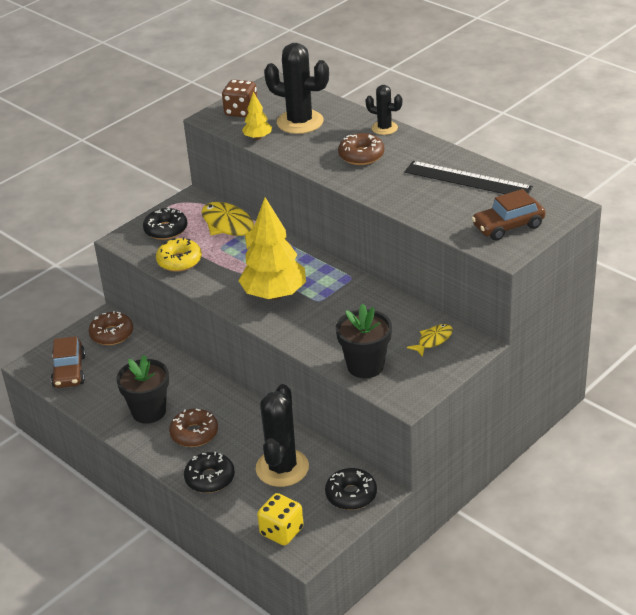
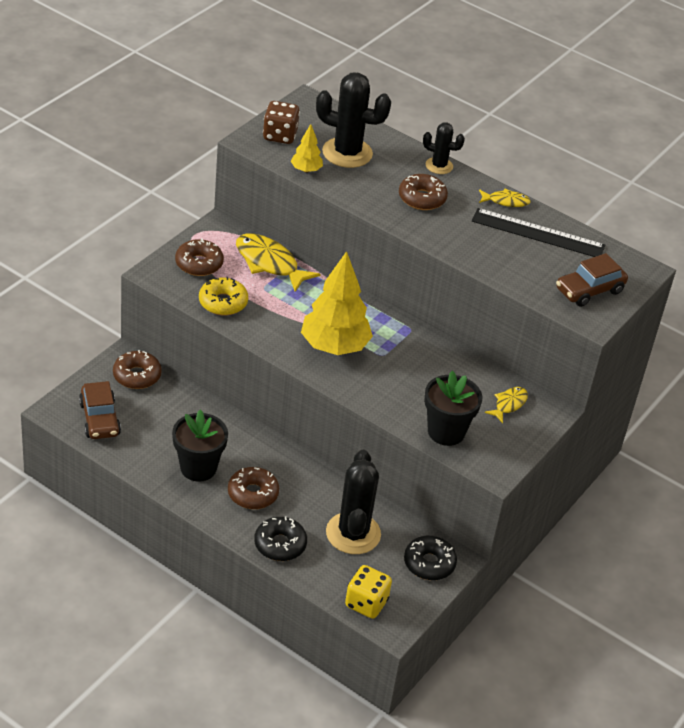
camera: 15 degrees left, 5 degrees up
black donut [143,207,187,240] -> brown donut [175,238,224,276]
none -> yellow fish [479,189,531,207]

